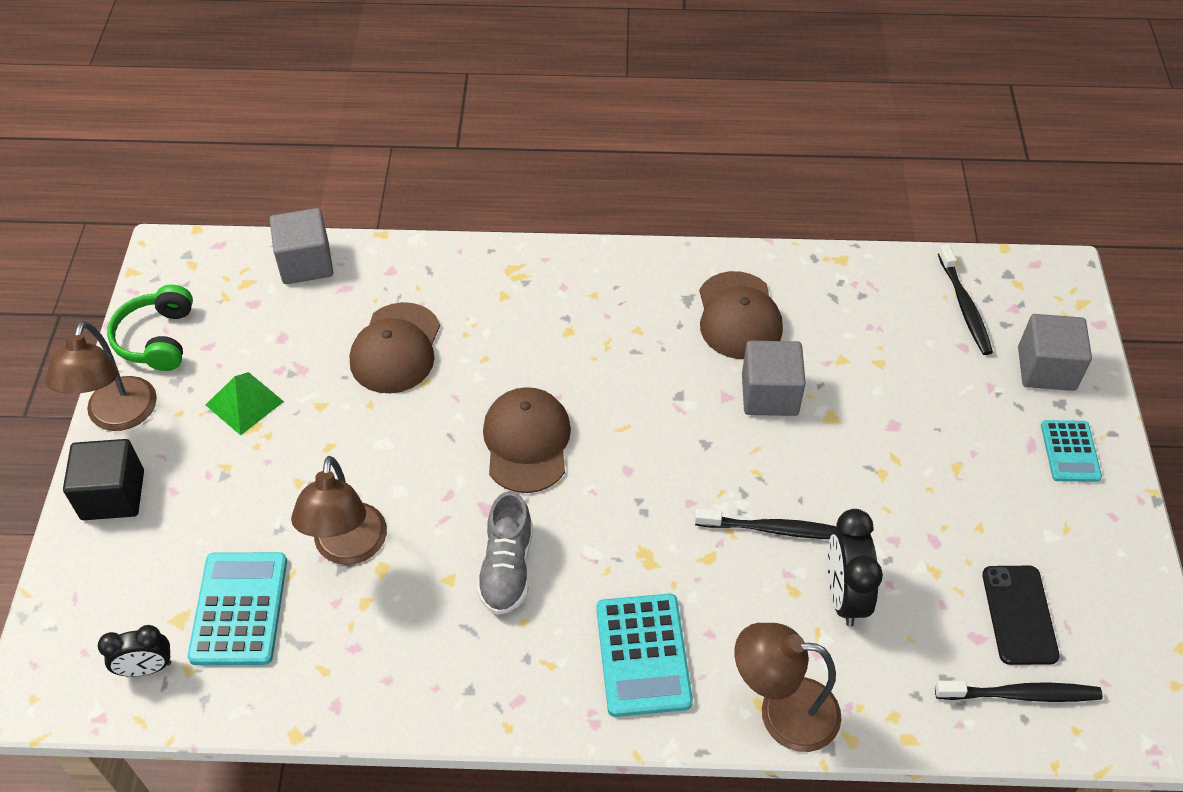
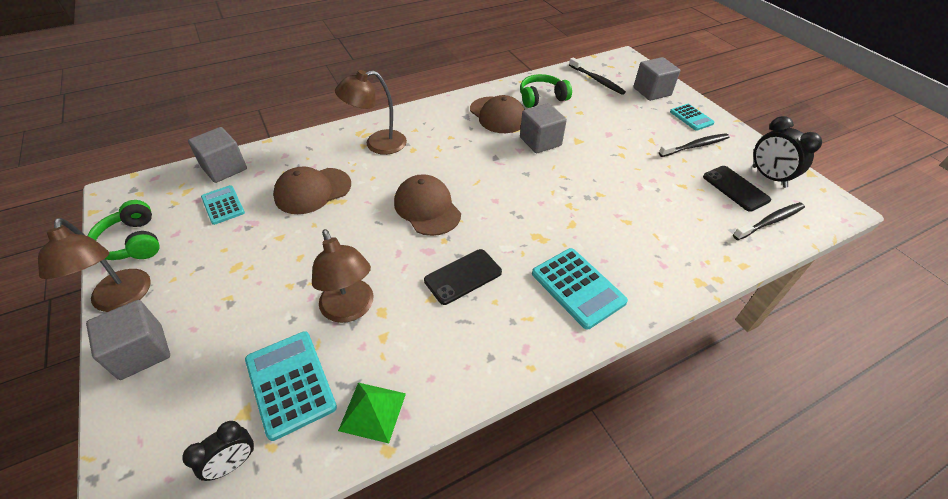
camera: 30 degrees left, 5 degrees down
black cube [63,439,144,520] -> grey cube [86,300,170,380]
green pyramid [206,372,284,435] -> green pyramid moved to [338,383,406,443]
brown cap [350,302,440,394] -> brown cap turned 75 degrees clockwise [273,166,351,214]
grey shoe [477,491,533,615] -> black phone [424,249,502,305]
black toothbrush [695,508,836,539] -> black toothbrush moved to [659,133,729,157]
brown lamp [735,623,841,752] -> brown lamp moved to [335,70,407,155]
black clock [827,509,883,626] -> black clock moved to [752,116,822,188]
none -> turquoise calculator [201,185,245,225]
none -> green headphones [520,74,572,108]

